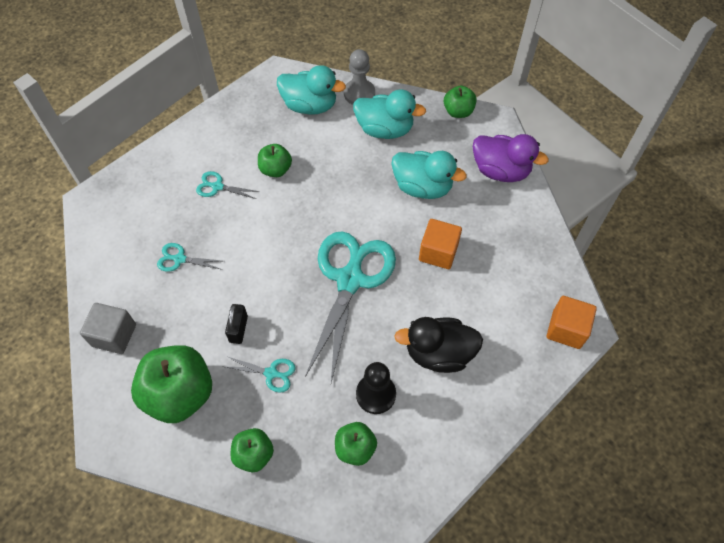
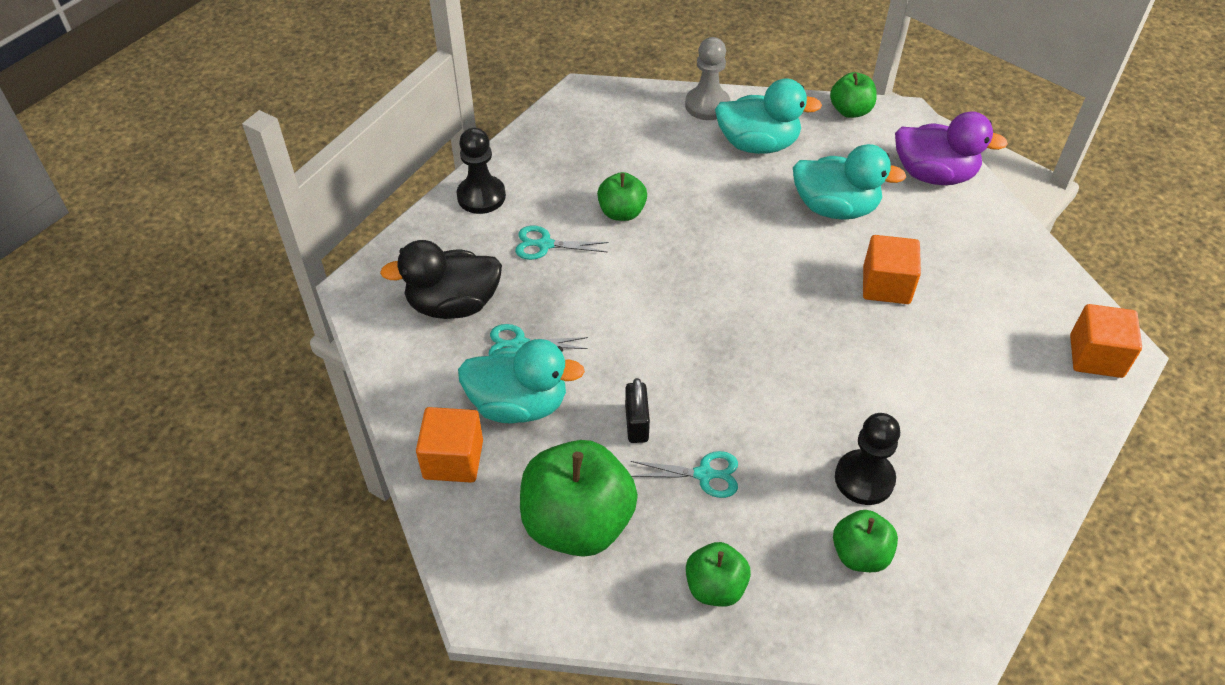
camera: 10 degrees left, 10 degrees down
grey cube [80,303,136,354] -> orange cube [416,407,483,483]
turquoise duck [277,65,346,115] -> turquoise duck moved to [458,339,585,423]
turquoise scissors [305,231,396,383] -> none
black duck [394,317,483,373] -> black duck moved to [380,240,502,319]
none -> black pawn [457,128,506,214]

